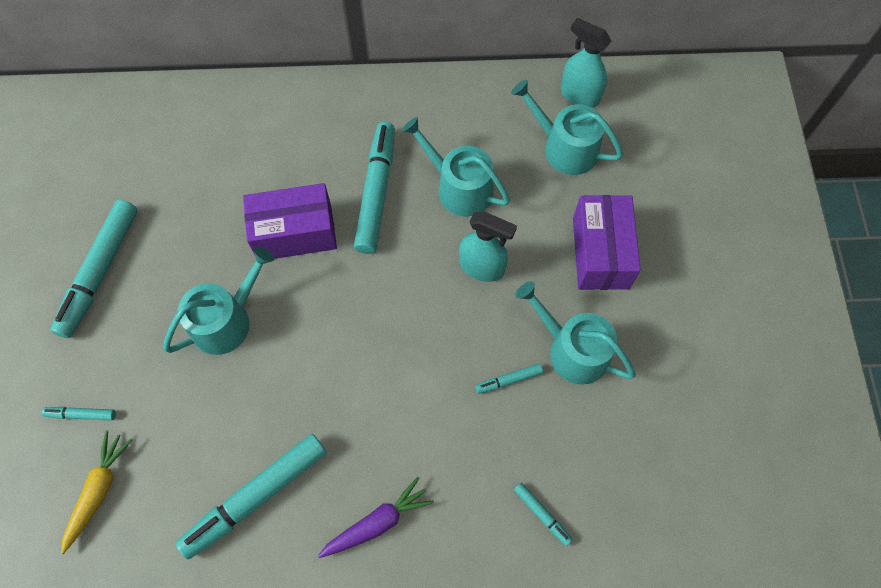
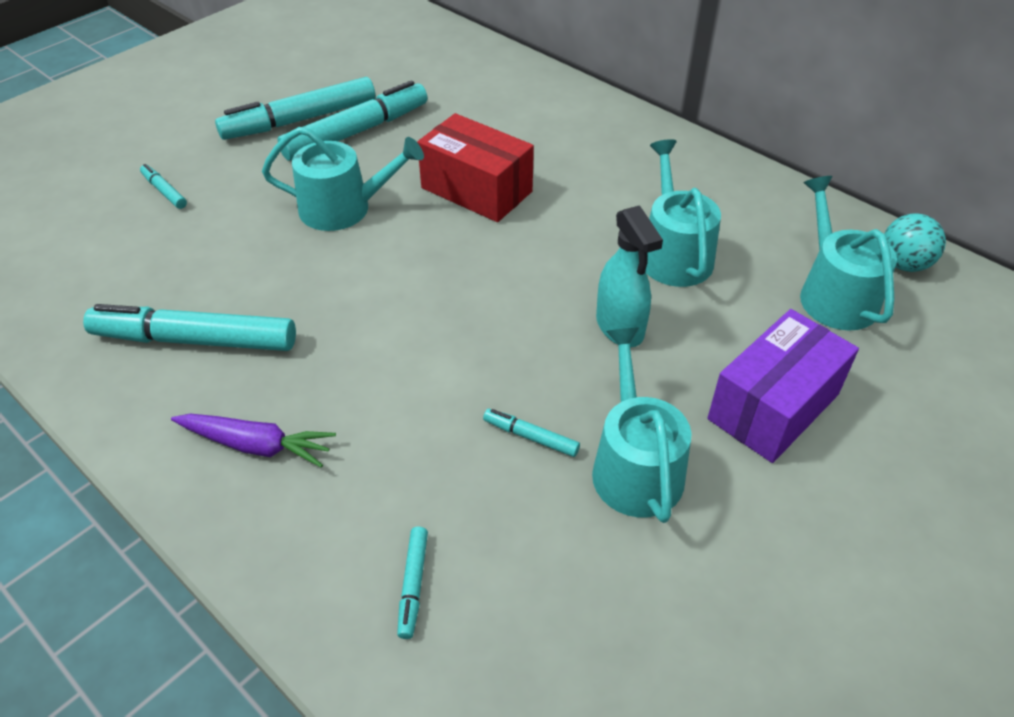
camera: 45 degrees right, 20 degrees down
yellow carrot [61,431,133,554] -> none
purple box [243,183,337,259] -> red box [417,113,534,222]
turquoise marker [354,122,395,254] -> turquoise marker moved to [277,81,428,161]
turquoise spray bottle [561,18,611,108] -> turquoise ball [884,213,946,272]

